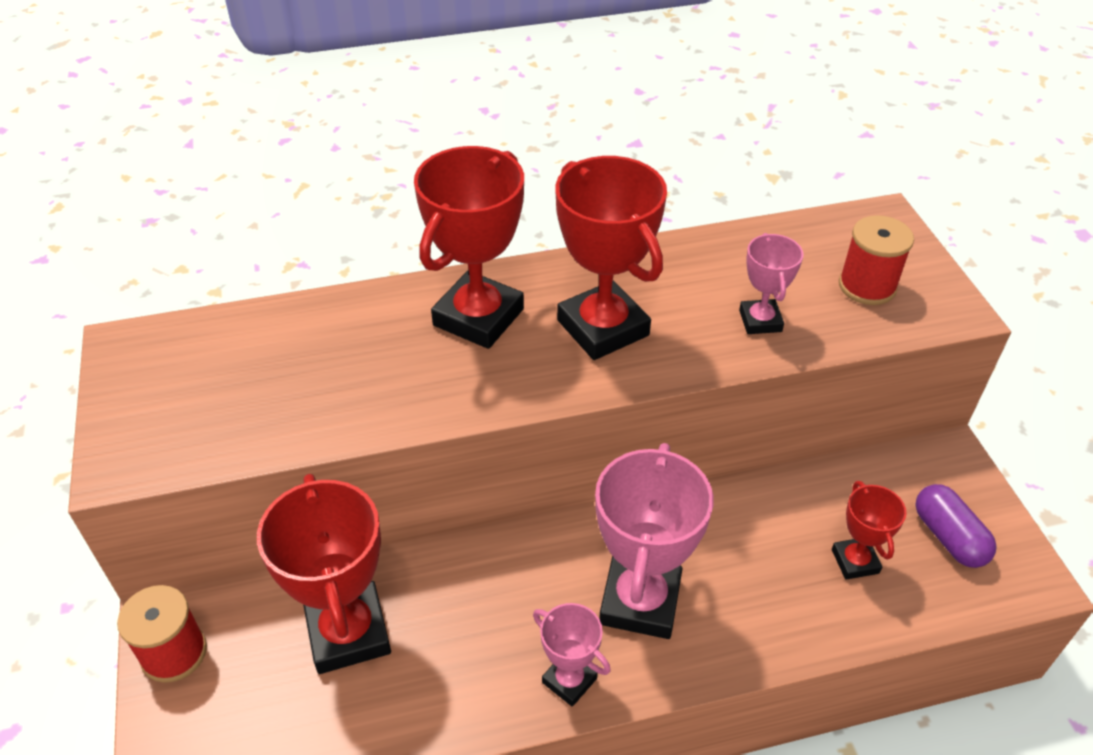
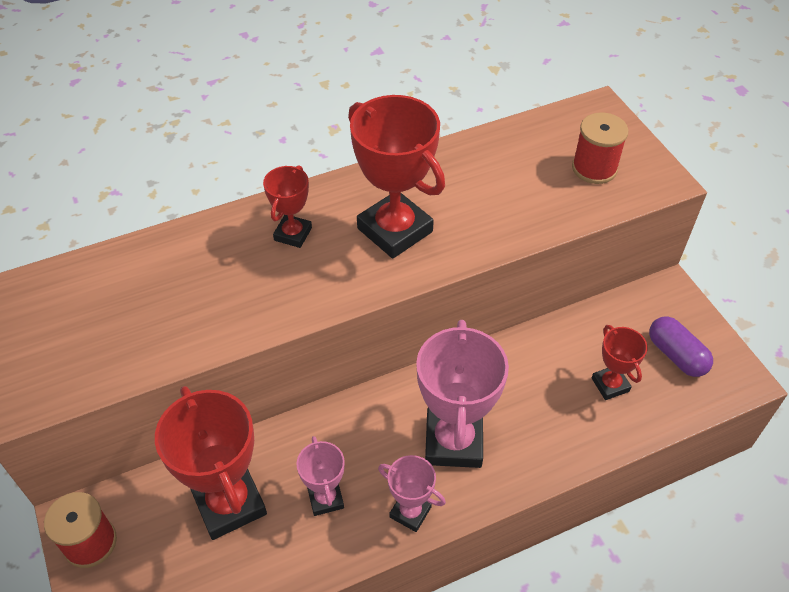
camera: 10 degrees left, 5 degrees up
red trophy [414,146,524,349] -> red trophy [263,165,312,248], size x0.53
pink trophy [739,233,803,334] -> pink trophy moved to [296,436,345,516]

